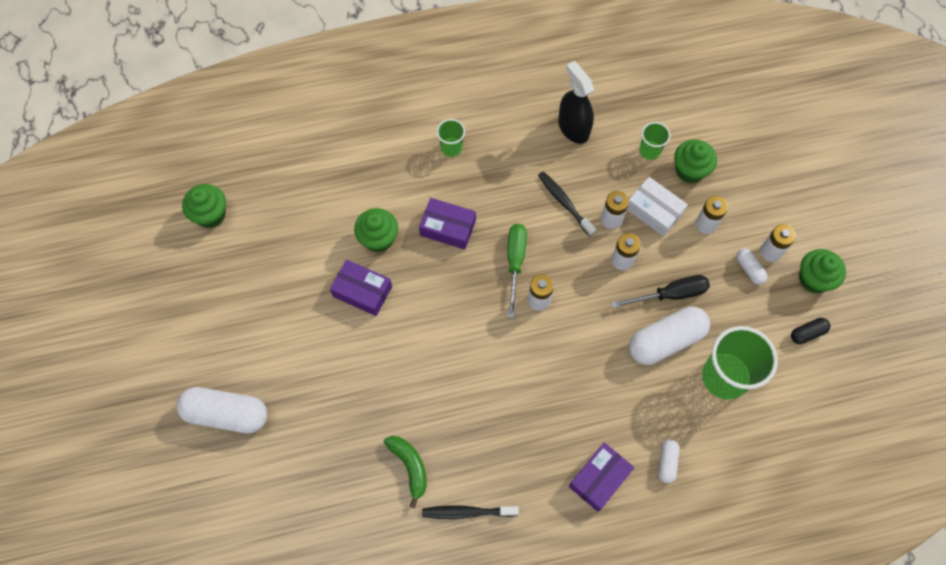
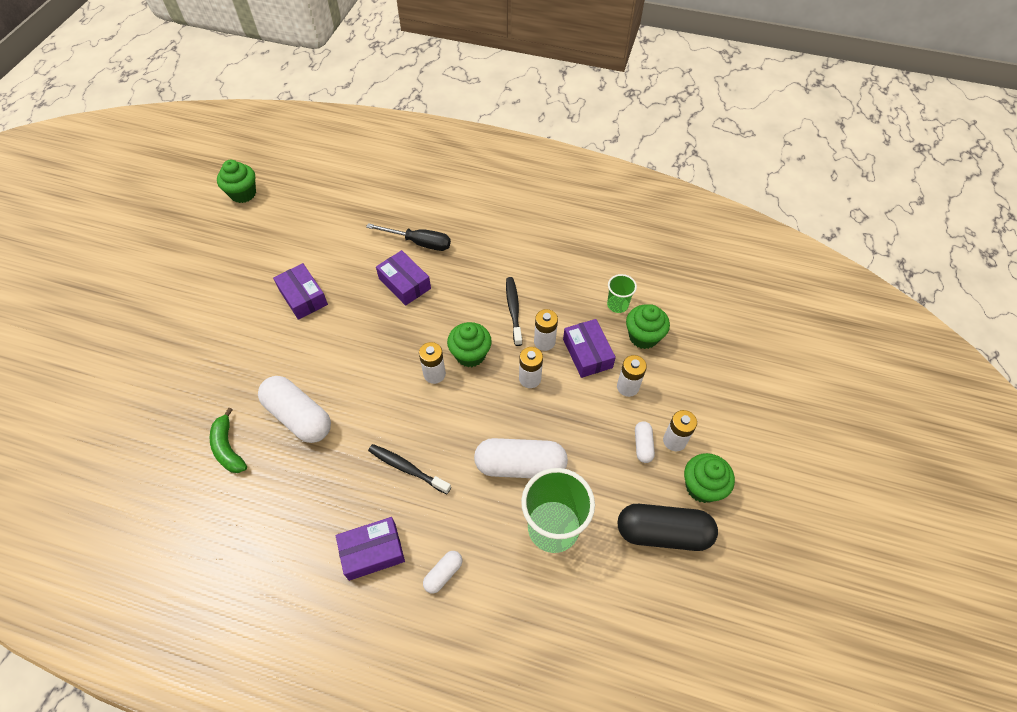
camera: 30 degrees right, 10 degrees down
white capsule [177,387,268,433] -> white capsule moved to [258,376,331,443]
green cupcake [354,208,398,252] -> green cupcake moved to [447,322,492,367]
green banana [384,436,427,508] -> green banana turned 150 degrees clockwise [210,408,247,473]
black toothbrush [422,505,519,519] -> black toothbrush moved to [368,444,451,494]
green cup [436,119,465,157] -> none
green screwdriver [507,224,527,318] -> none
black spray bottle [558,61,594,144] -> none
black screwdriver [611,275,710,308] -> black screwdriver moved to [366,223,451,251]
white box [627,177,688,237] -> purple box [563,319,616,378]
black capsule [791,318,830,344] -> black capsule [618,504,718,551], size x2.08

